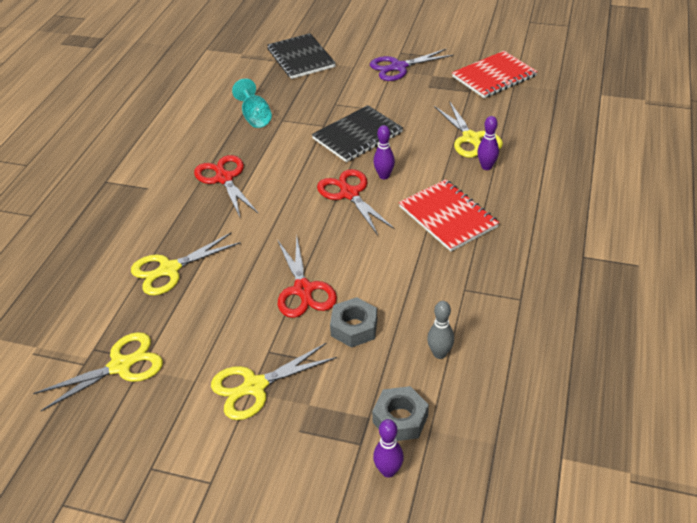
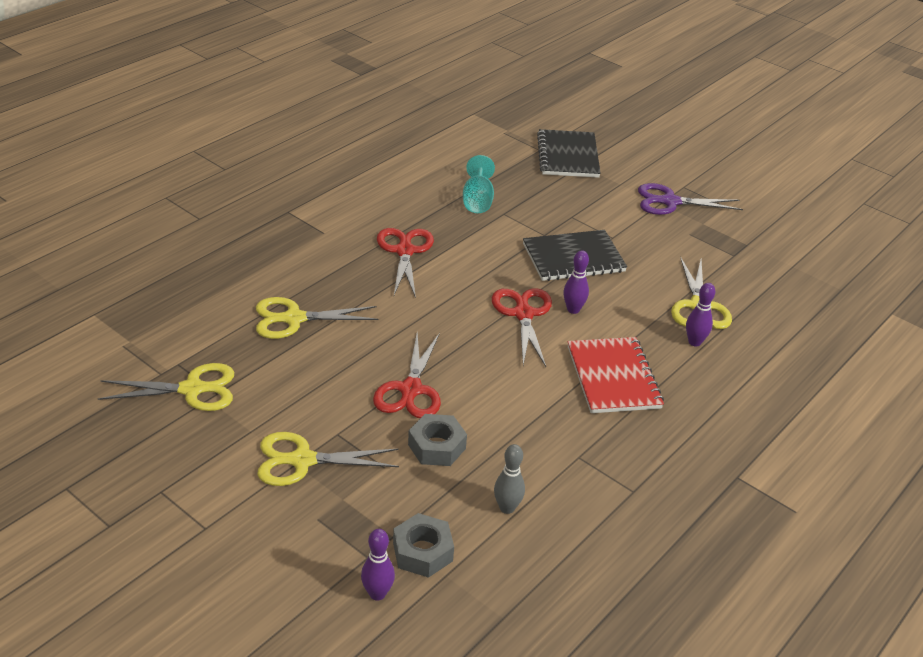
camera: 20 degrees right, 5 degrees down
red notebook [452,51,538,98] -> none

